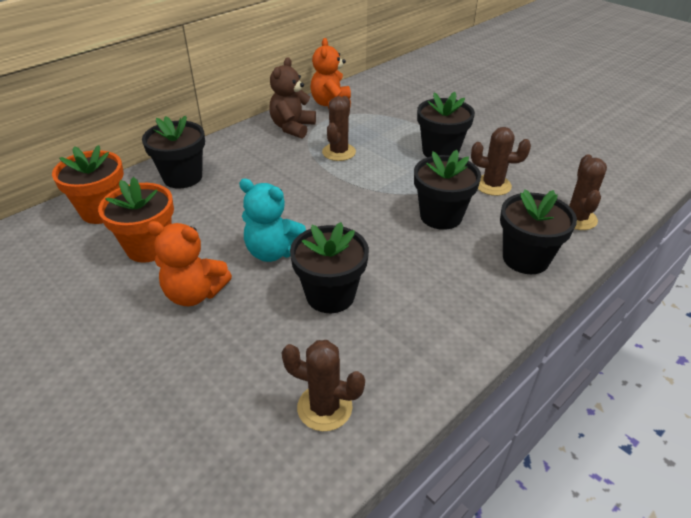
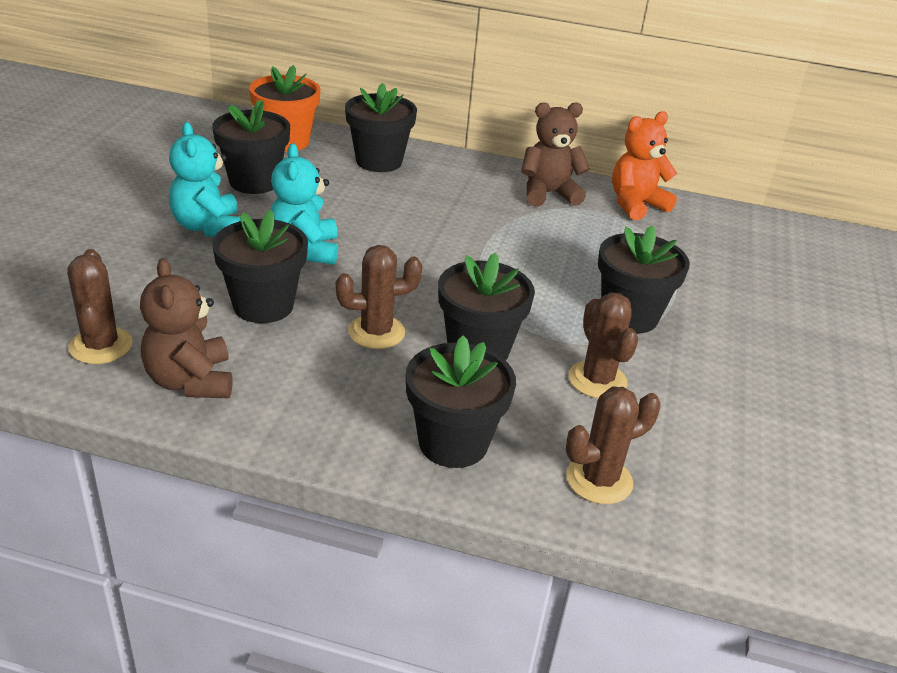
camera: 55 degrees right, 5 degrees down
orange flower pot [98,177,174,263] -> black flower pot [212,100,290,194]
orange teddy bear [147,221,232,306] -> turquoise teddy bear [169,122,241,237]
brown cactus [322,96,356,161] -> brown cactus moved to [336,245,422,349]
none -> brown teddy bear [140,258,232,398]

